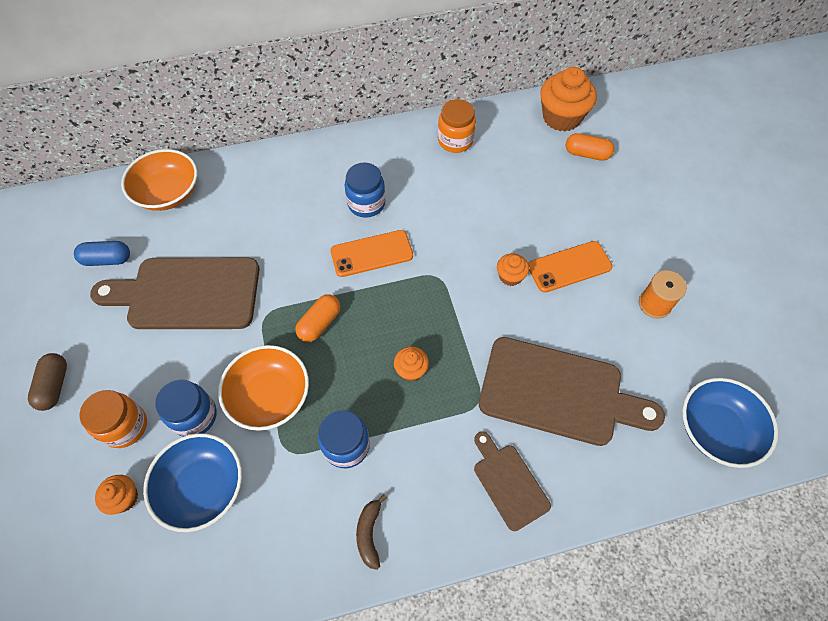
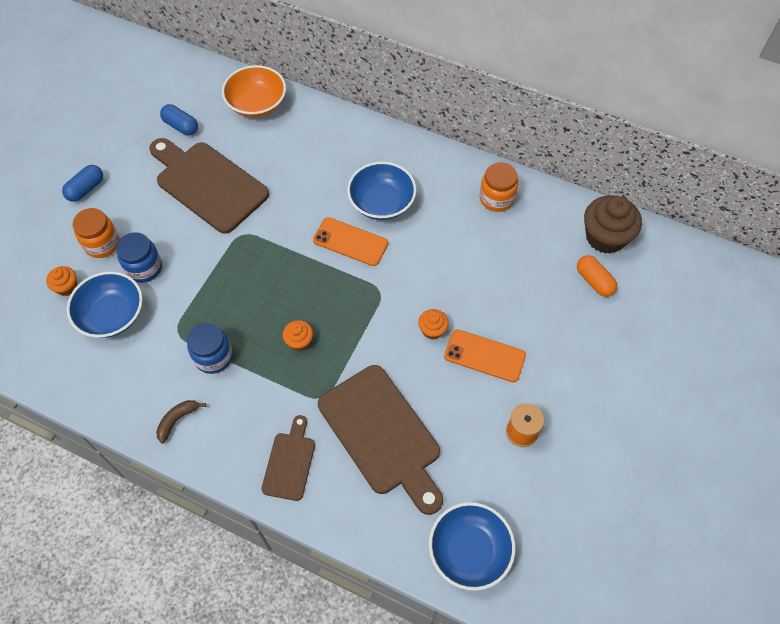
camera: 40 degrees right, 0 degrees up
brown capsule [28,353,67,411] -> blue capsule [62,165,103,202]
orange bowl [218,345,309,431] -> none
orange capsule [295,294,340,342] -> none
blue jar [344,163,386,218] -> blue bowl [347,162,416,220]
orange cupcake [540,67,597,132] -> brown cupcake [584,195,642,254]

